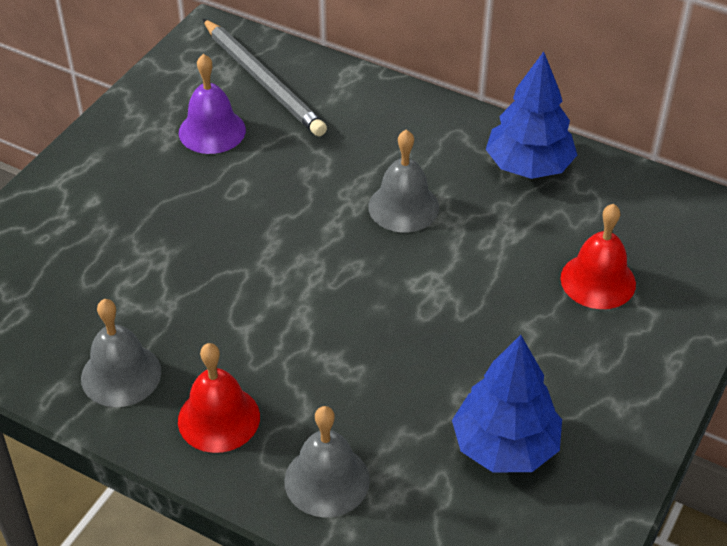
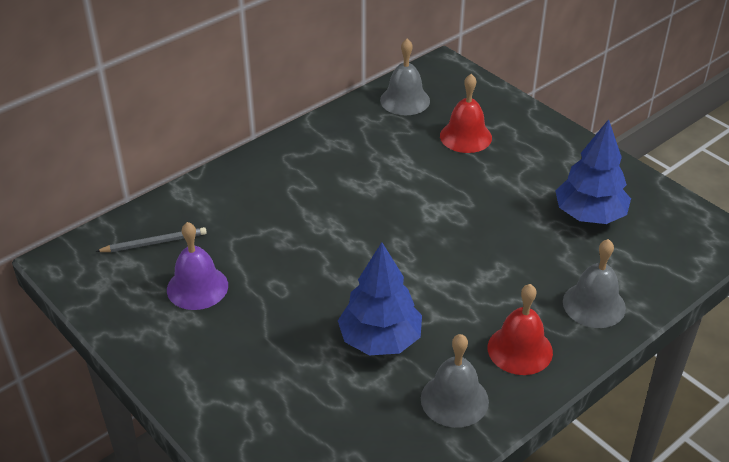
camera: 70 degrees left, 5 degrees down
grey pencil [203,19,327,136] -> grey pencil [95,227,207,252], size x0.56
grey bell [368,130,439,233] -> grey bell moved to [380,39,430,115]
blue tree [486,51,577,179] -> blue tree moved to [338,242,422,355]

